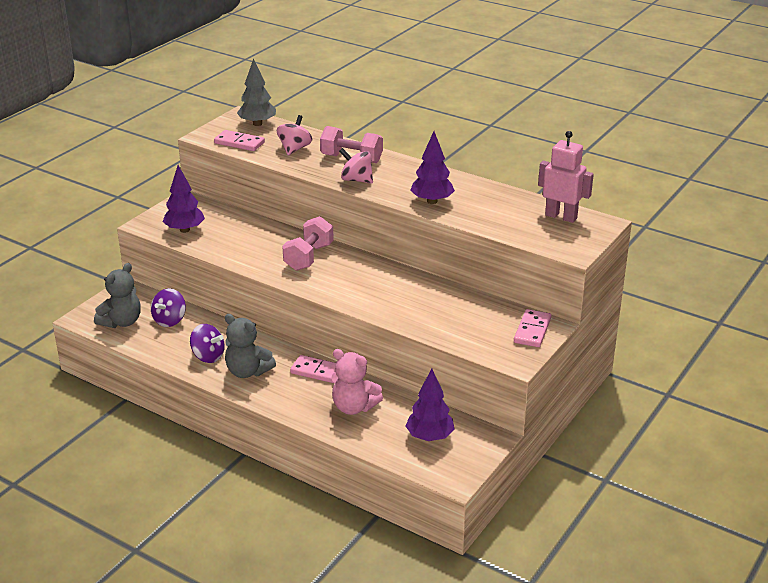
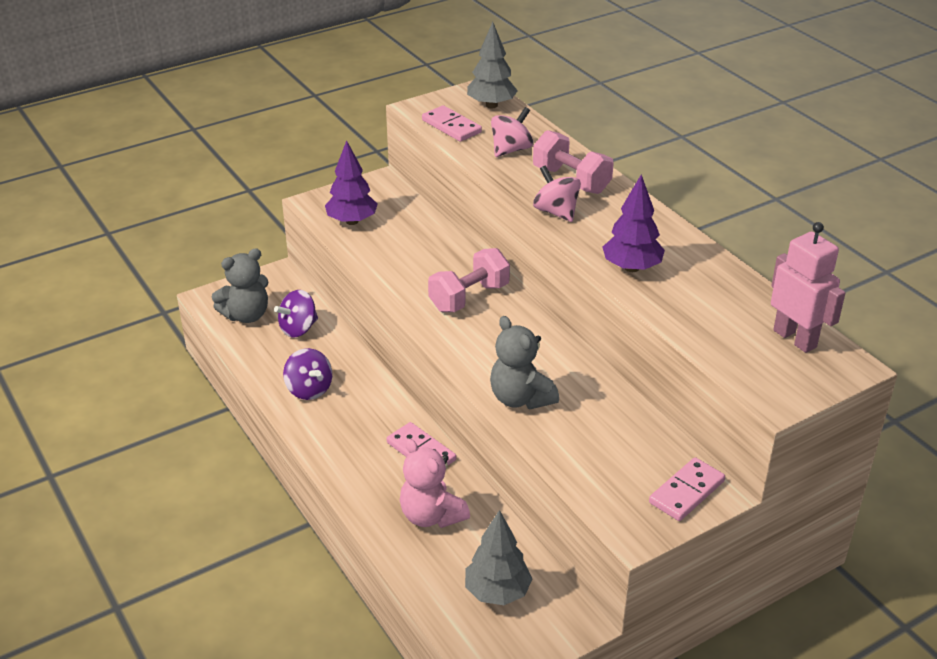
camera: 25 degrees right, 5 degrees up
grey teddy bear [225,314,276,378] -> grey teddy bear moved to [490,316,559,409]
purple tree [406,369,455,441] -> grey tree [465,510,533,605]

